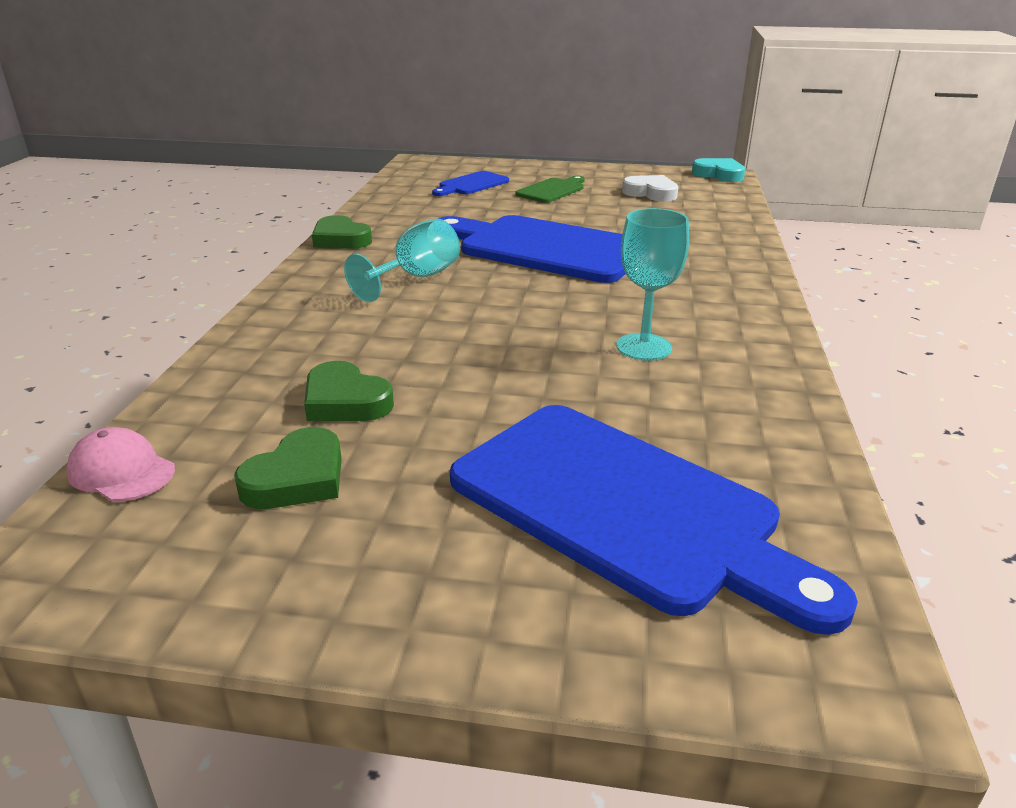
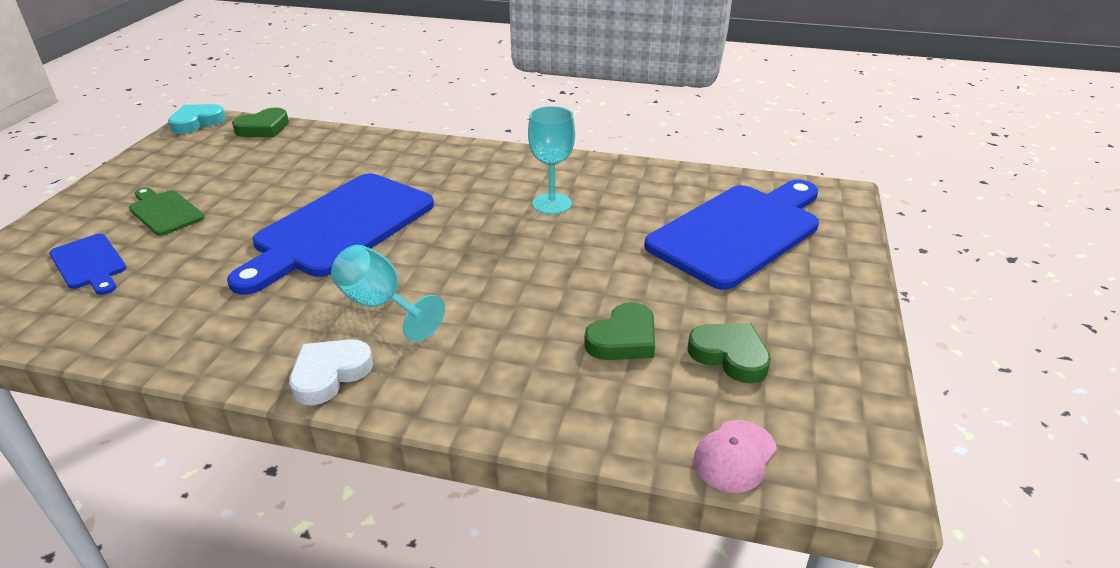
camera: 85 degrees left, 5 degrees up
green heart [312,215,372,249] -> green heart moved to [232,108,289,137]
white heart [622,175,678,202] -> white heart moved to [289,339,373,405]

